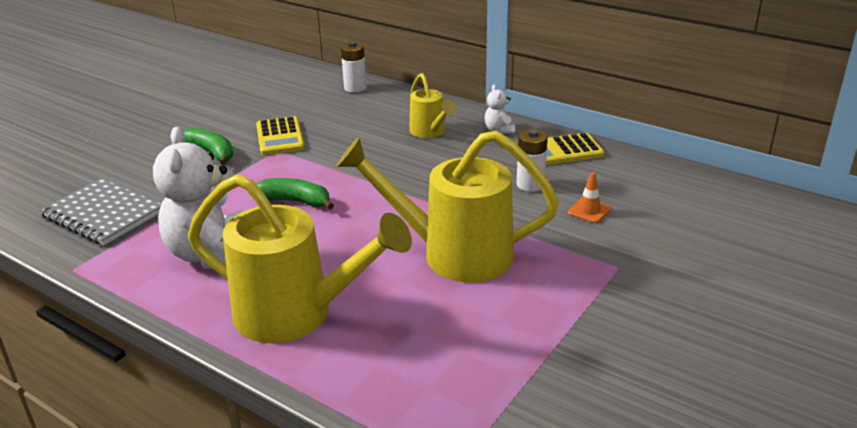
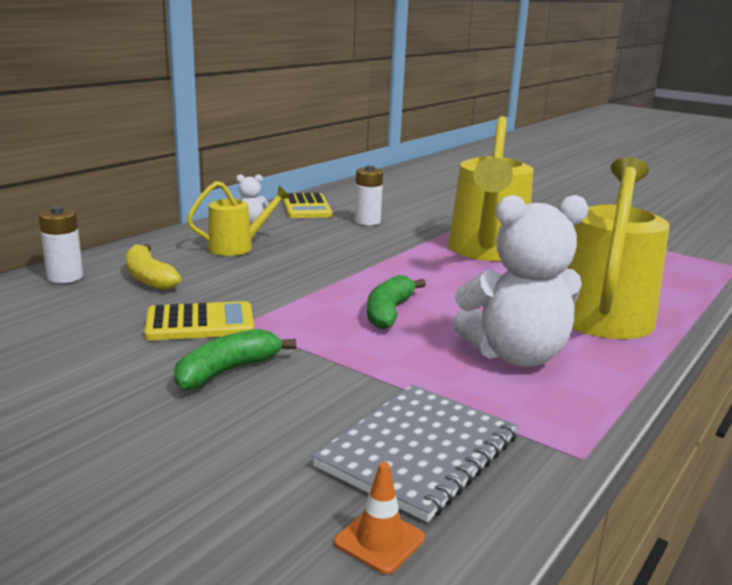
camera: 90 degrees left, 10 degrees down
orange traffic cone [568,172,611,223] -> orange traffic cone moved to [334,462,425,574]
none -> yellow banana [125,244,181,290]

